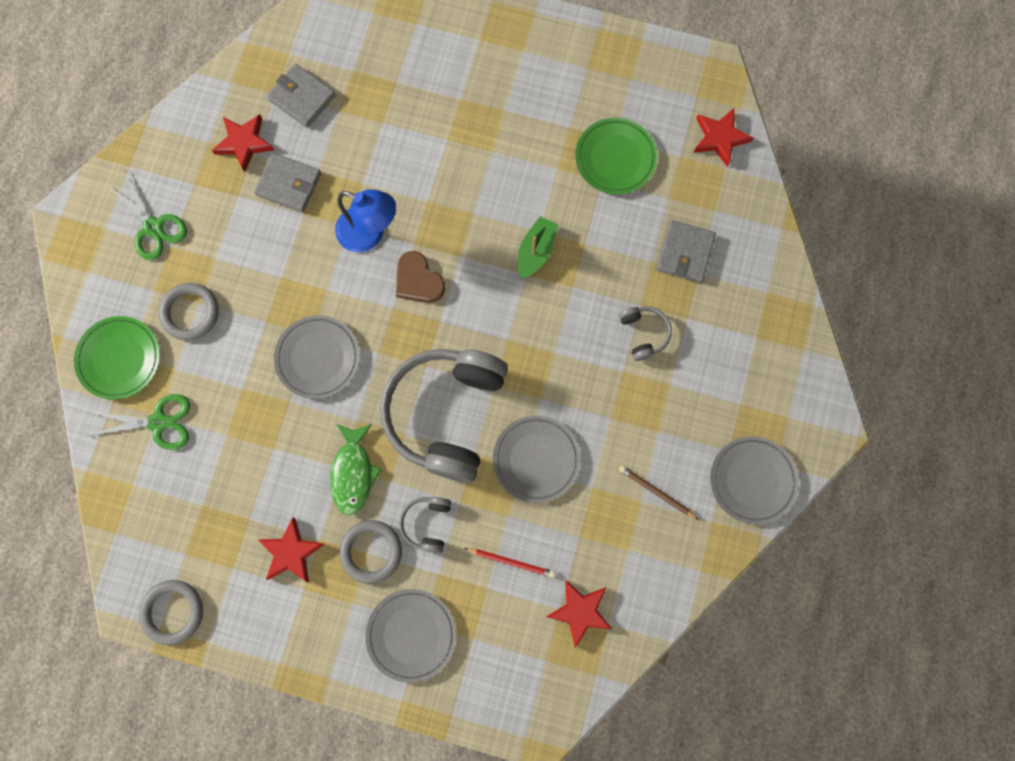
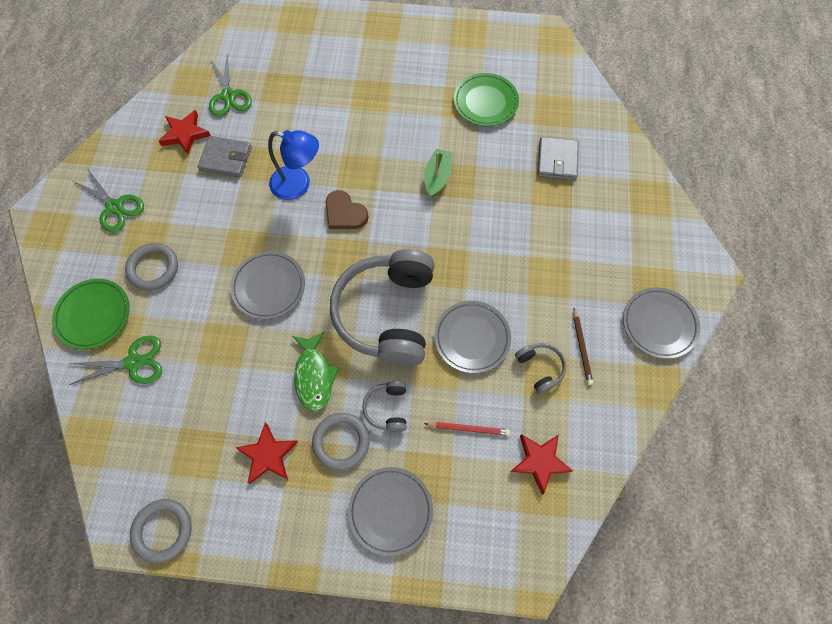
camera: 10 degrees left, 10 degrees down
grey wallet [267,64,336,128] -> green scissors [209,54,252,117]
grey headphones [619,307,672,361] -> grey headphones moved to [515,343,567,394]
brown pencil [619,465,699,520] -> brown pencil turned 120 degrees counterclockwise [573,308,593,385]
red star [693,108,754,167] -> none

